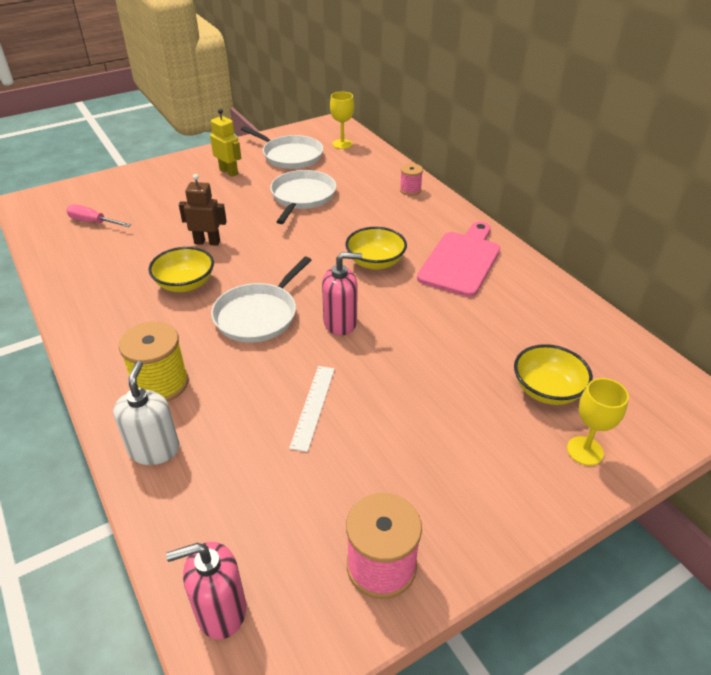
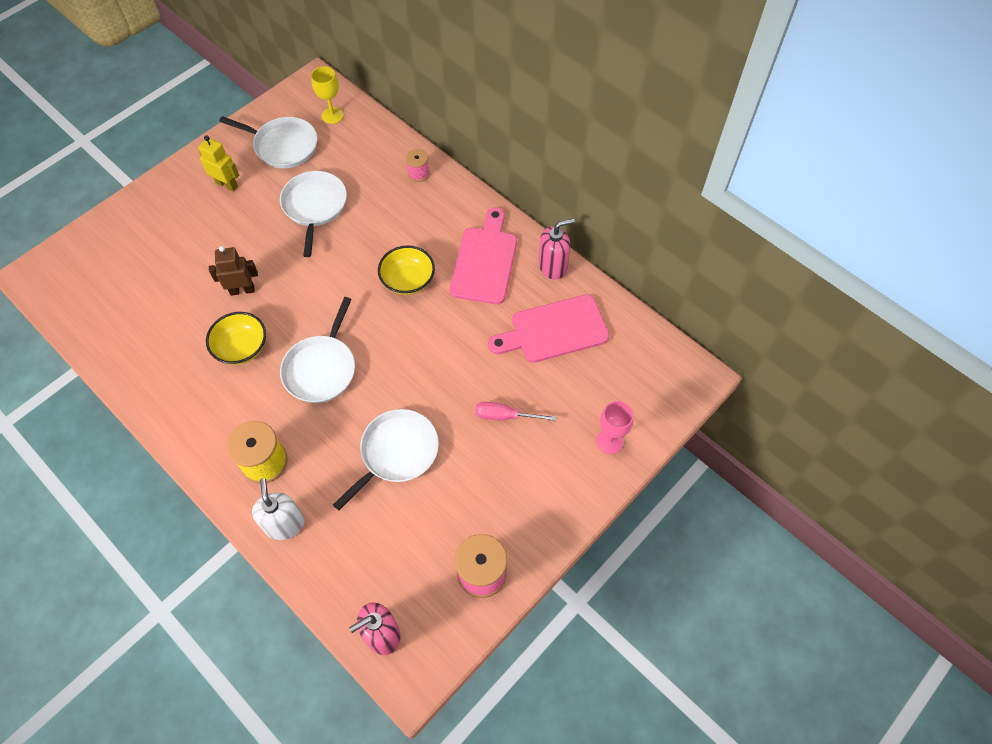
camera: 15 degrees left, 20 degrees up
pink screwdriver [66,204,131,227] -> pink screwdriver moved to [475,402,556,421]
white ruler [289,366,335,452] -> white pan [333,409,439,510]
pink soap dispenser [322,252,362,336] -> pink soap dispenser moved to [538,218,575,280]
yellow bowl [514,344,593,405] -> none
yellow goblet [567,378,629,466] -> pink goblet [597,401,634,454]
none -> pink cutting board [488,295,609,363]

